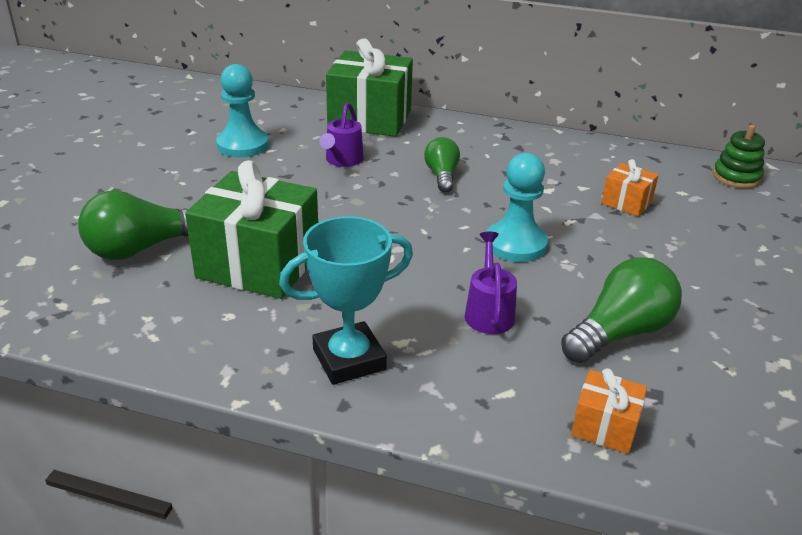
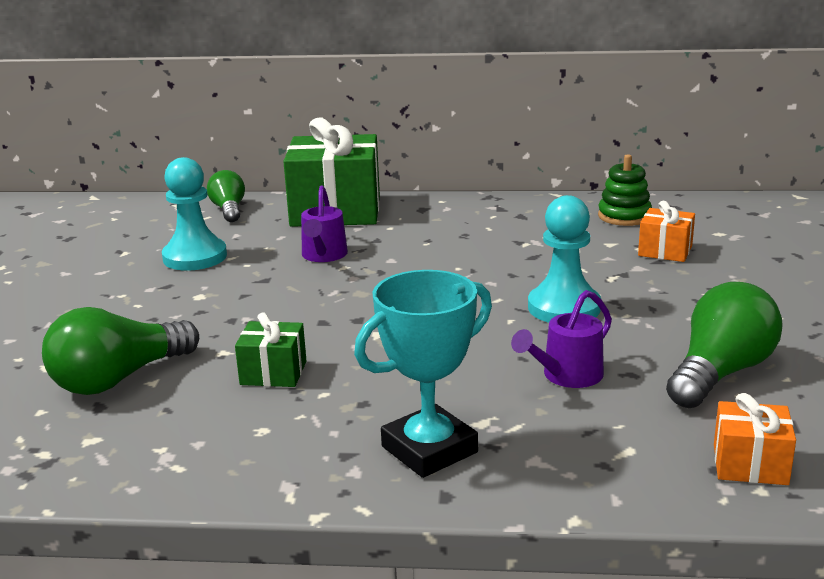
camera: 10 degrees left, 10 degrees down
green gift [185,160,318,299] -> green gift [235,312,306,387], size x0.48
green light bulb [424,137,460,193] -> green light bulb moved to [207,170,245,222]
purple watering can [465,232,517,334] -> purple watering can turned 120 degrees counterclockwise [511,290,612,388]
green stacking toy [713,125,765,188] -> green stacking toy moved to [598,154,652,226]

